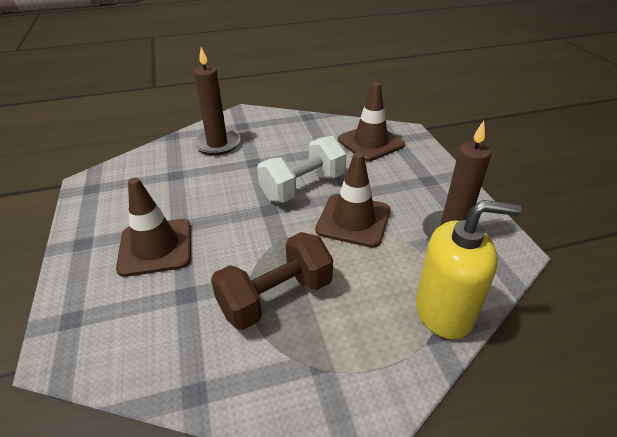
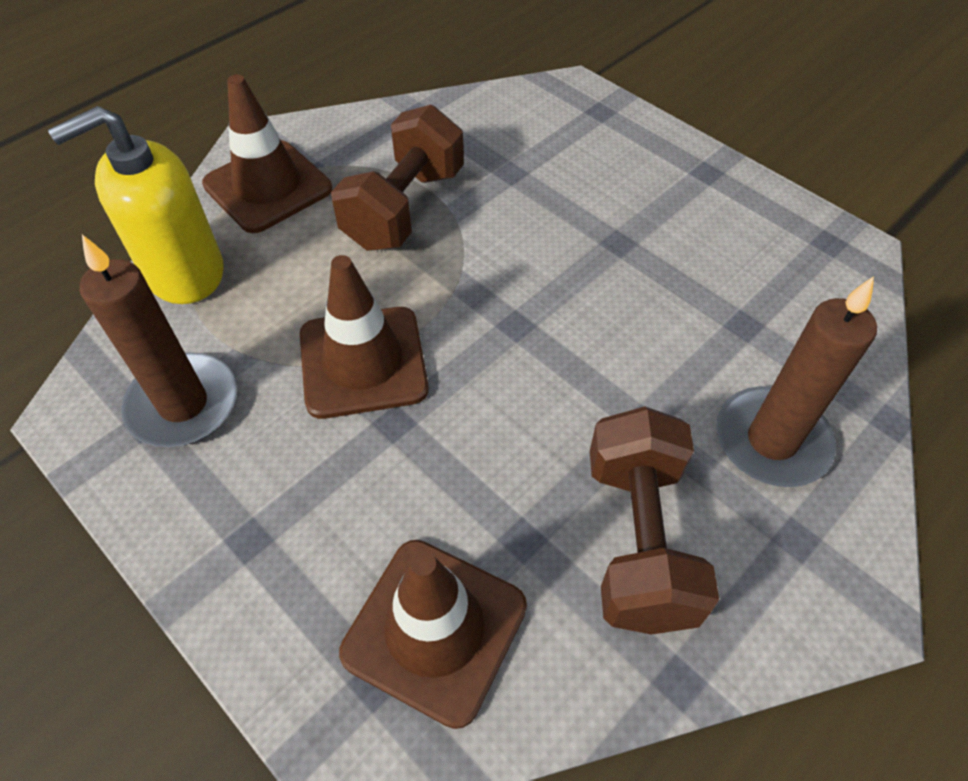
camera: 150 degrees right, 15 degrees up
brown traffic cone [116,178,191,277] -> brown traffic cone moved to [202,74,332,233]
white dumbbell [257,136,346,202] -> none
none -> brown dumbbell [590,407,719,635]

